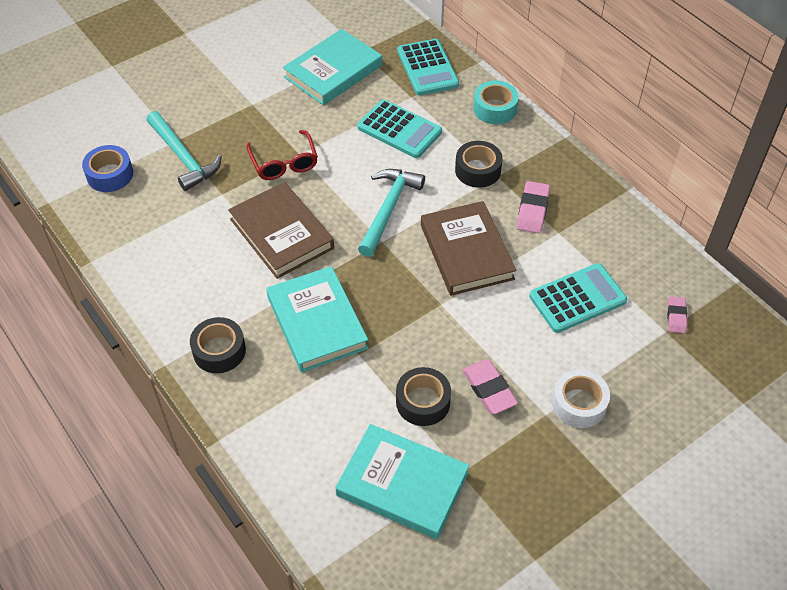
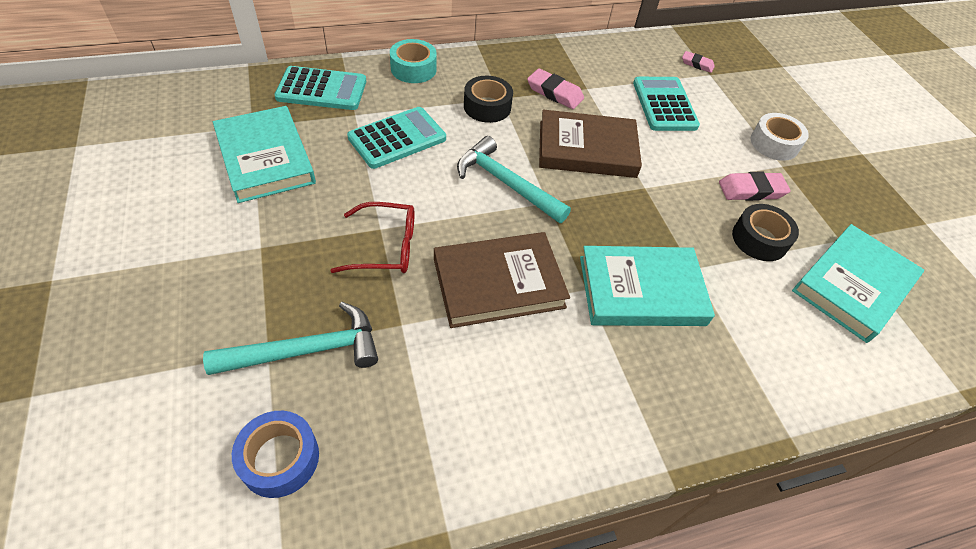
camera: 75 degrees left, 0 degrees up
black tape [190,317,246,373] -> none

